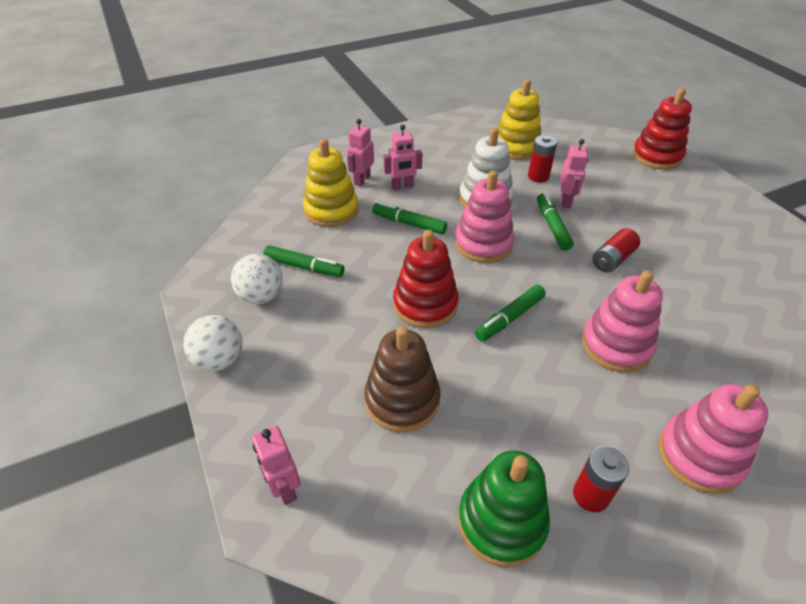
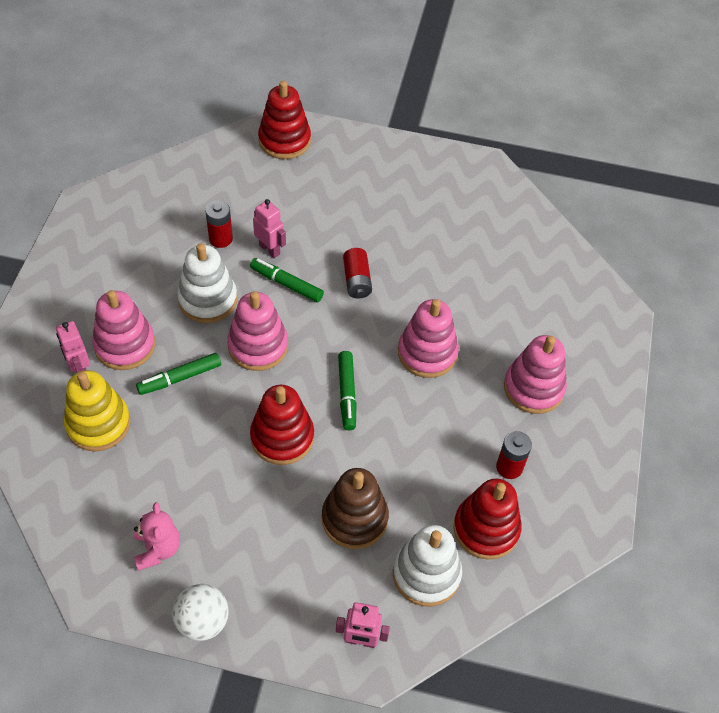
camera: 55 degrees left, 10 degrees up
white ball [231,254,283,304] -> pink teddy bear [134,502,180,571]
green marker [263,245,345,277] -> none
pink robot [384,125,422,190] -> pink stacking toy [92,290,155,370]
green stacking toy [458,450,550,567] -> red stacking toy [453,478,522,560]
yellow stacking toy [498,80,541,160] -> none
none -> white stacking toy [393,525,462,607]

